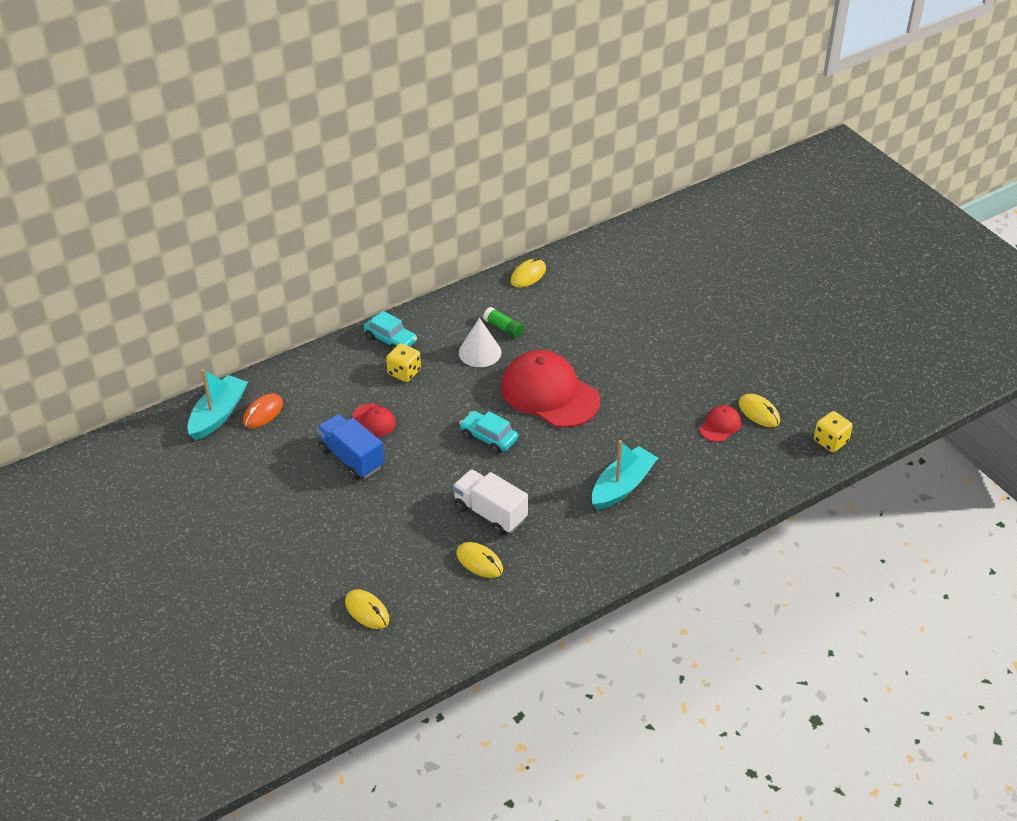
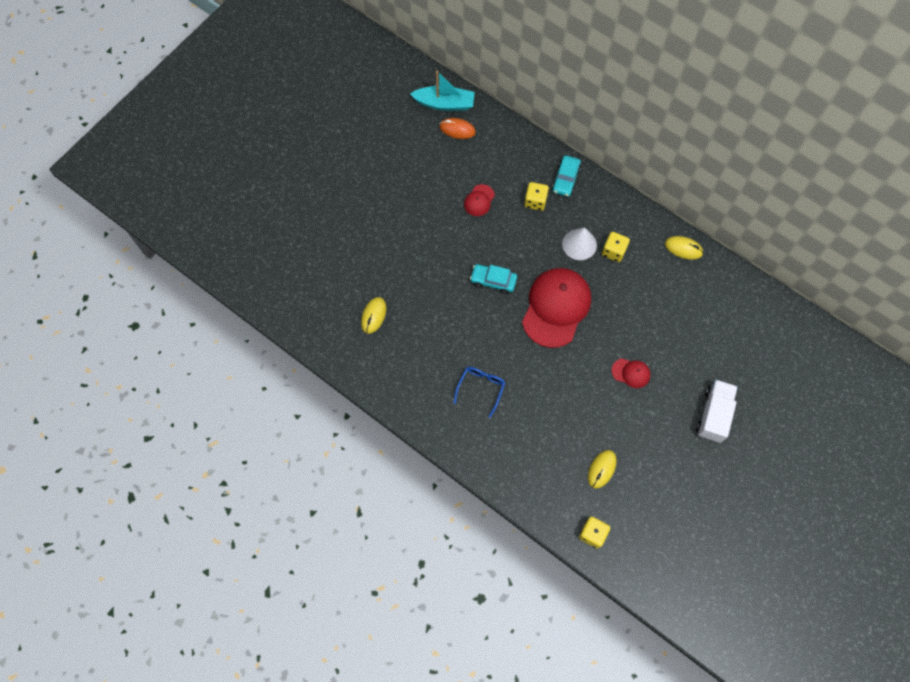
camera: 70 degrees right, 25 degrees up
blue truck [317,414,384,480] -> none
yellow mouse [345,589,389,629] -> none
white truck [453,469,528,536] -> white truck moved to [696,380,738,443]
turquoise car [459,411,518,453] -> turquoise car turned 90 degrees counterclockwise [470,264,517,294]
green glue stick [483,307,524,338] -> yellow dice [602,232,630,262]
turquoise boat [592,440,658,510] -> blue glasses [453,367,505,418]
red cap [699,405,741,442] -> red cap moved to [612,358,651,388]

